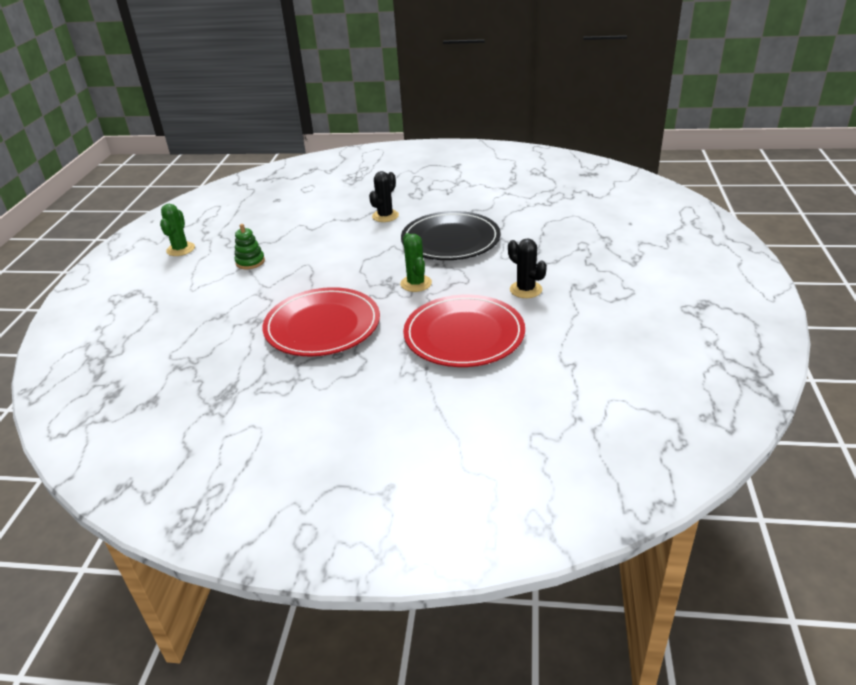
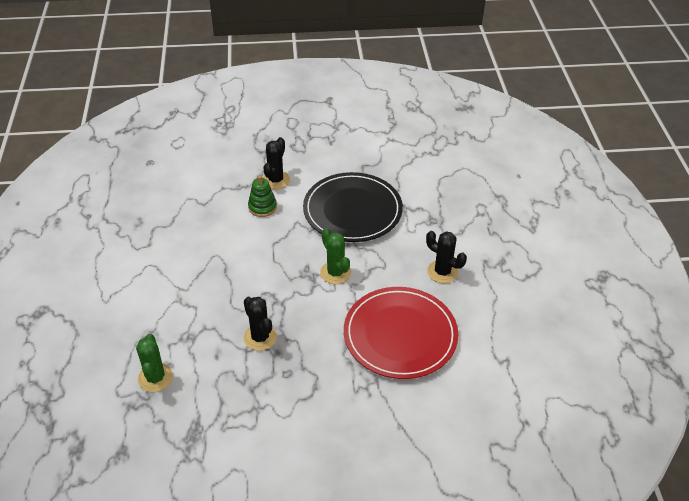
camera: 15 degrees left, 10 degrees up
green cactus [160,204,195,256] -> green cactus moved to [136,334,173,392]
green stacking toy [235,224,265,269] -> green stacking toy moved to [248,175,277,217]
red plate [263,287,380,356] -> black cactus [244,297,277,351]

